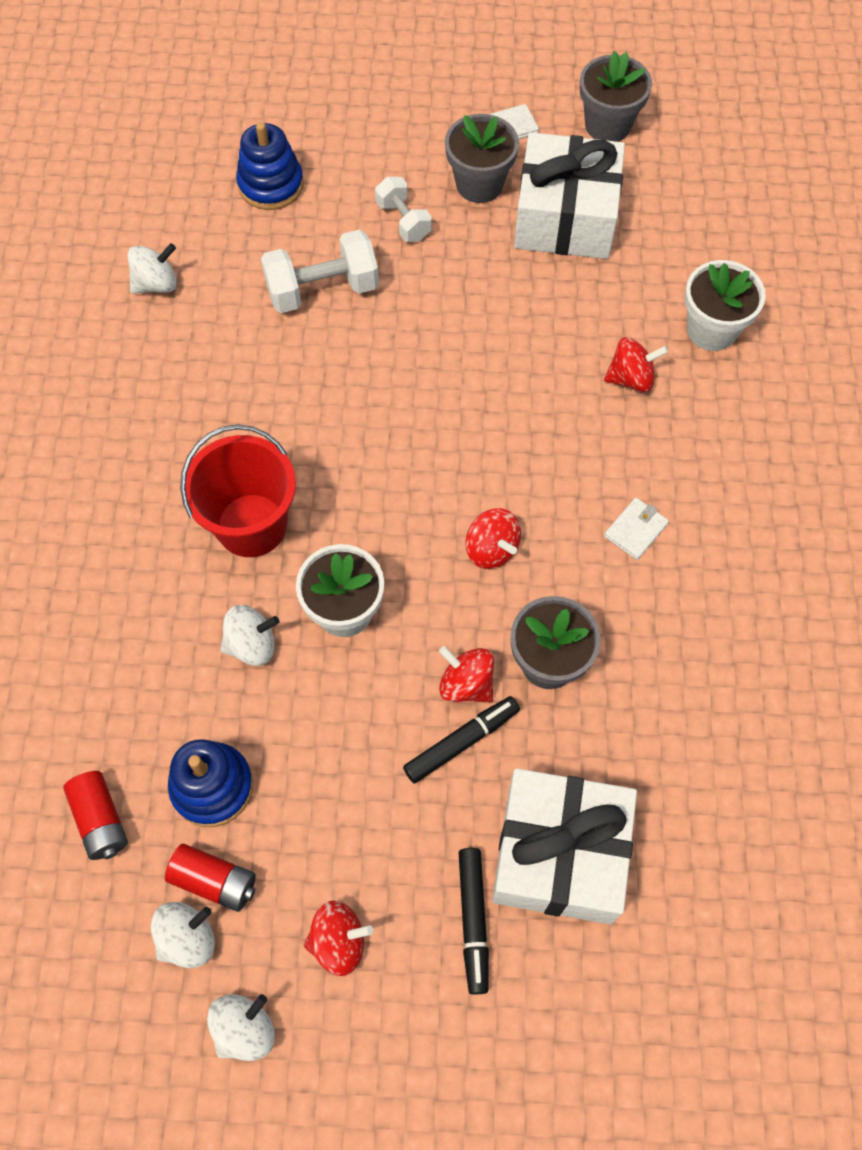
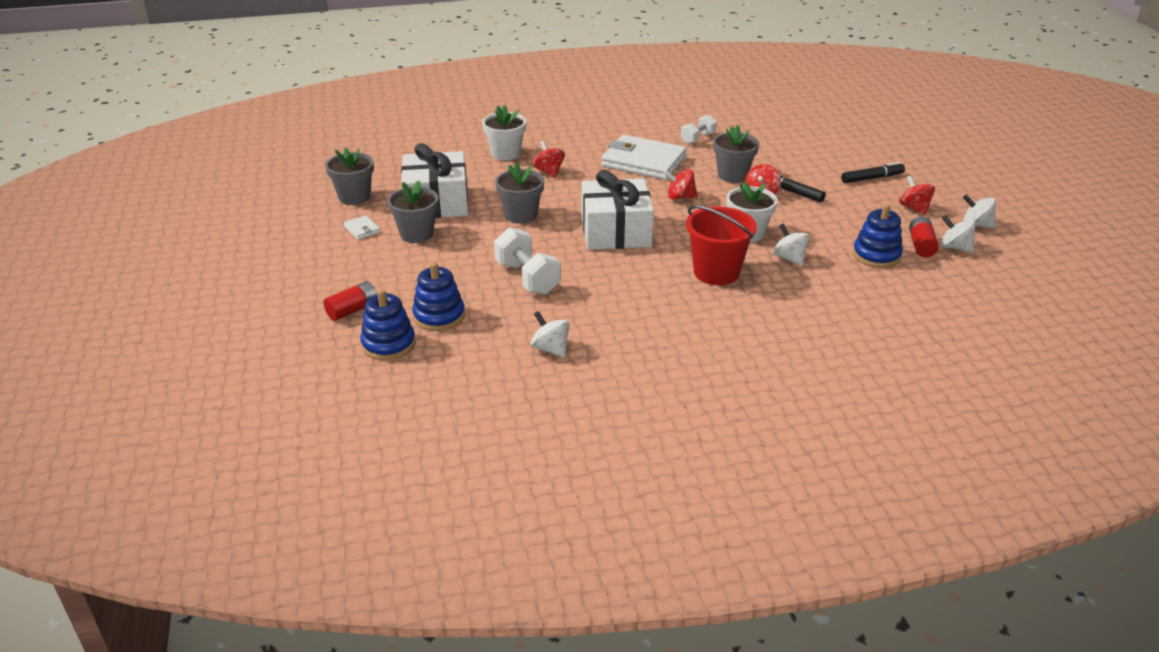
camera: 105 degrees left, 30 degrees down
red battery [63,771,128,860] -> red battery moved to [323,281,377,321]
white dumbbell [375,177,432,242] -> white dumbbell moved to [681,115,717,144]
red spinning top [465,508,521,569] -> red spinning top turned 120 degrees counterclockwise [664,169,698,200]
white gift [492,768,637,925] -> white gift moved to [582,170,654,250]
white wallet [604,498,669,560] -> white wallet [601,135,687,180], size x2.46
none -> blue stacking toy [360,289,416,361]
none -> grey flower pot [495,162,544,224]

